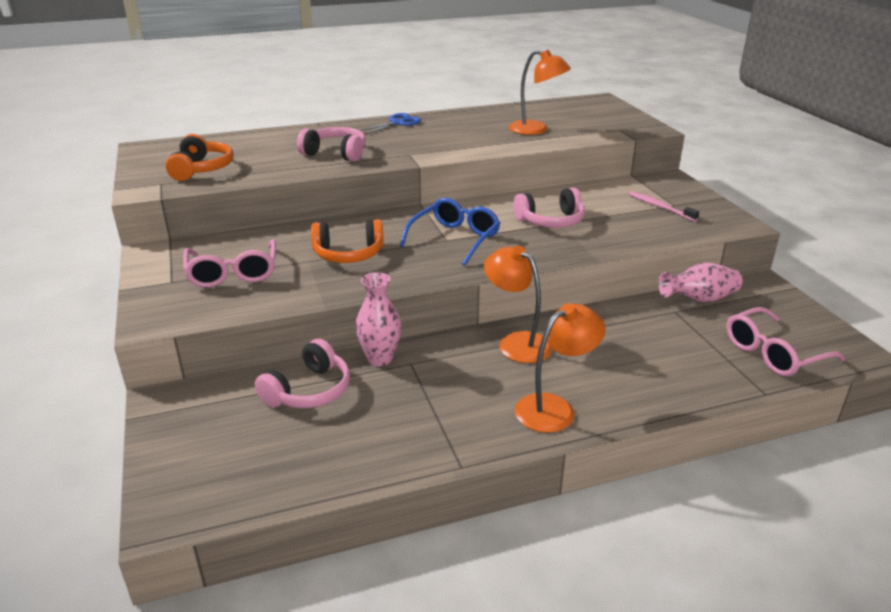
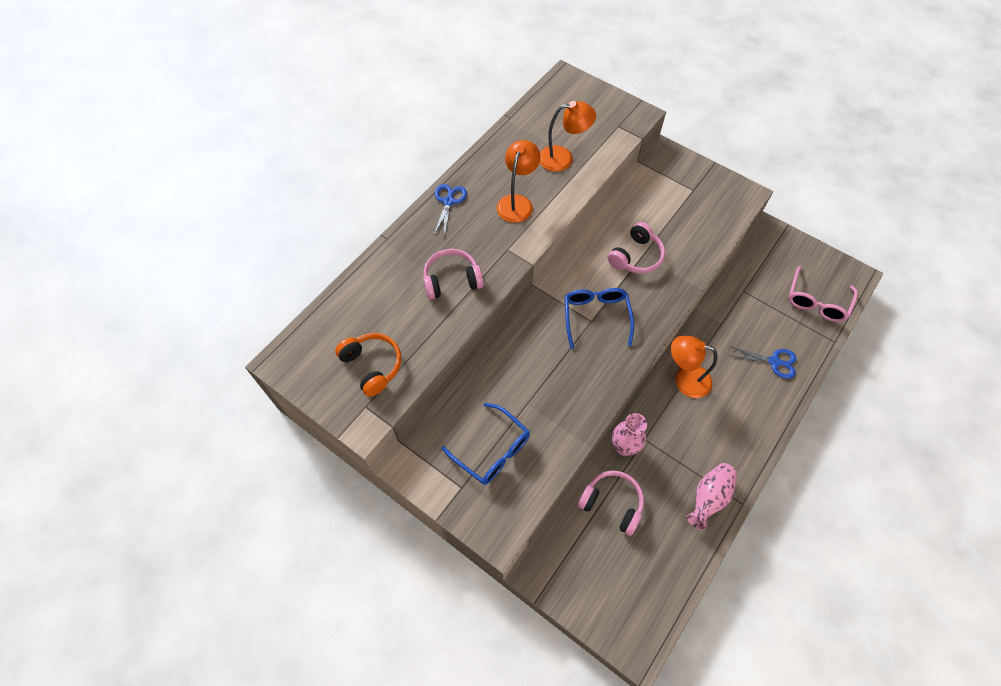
camera: 35 degrees left, 30 degrees up
pink glasses [183,239,276,287] -> blue glasses [441,403,530,485]
pink headphones [255,339,350,408] -> pink headphones turned 60 degrees counterclockwise [578,470,644,536]
orange headphones [311,219,384,263] -> none
orange lamp [515,303,605,433] -> orange lamp moved to [497,140,541,223]
pink toothbrush [629,191,699,221] -> none
pink vase [658,262,743,302] -> pink vase moved to [686,463,737,530]
none -> blue scissors [730,346,796,379]

